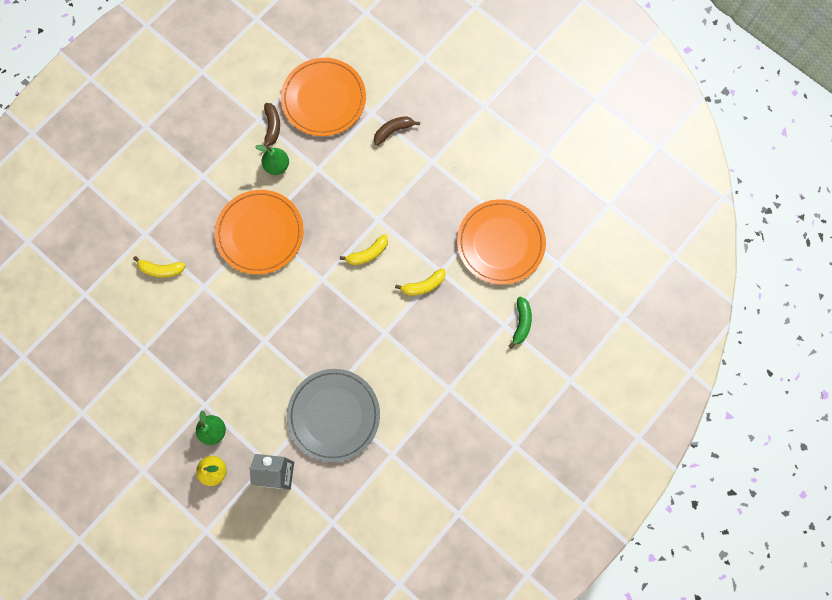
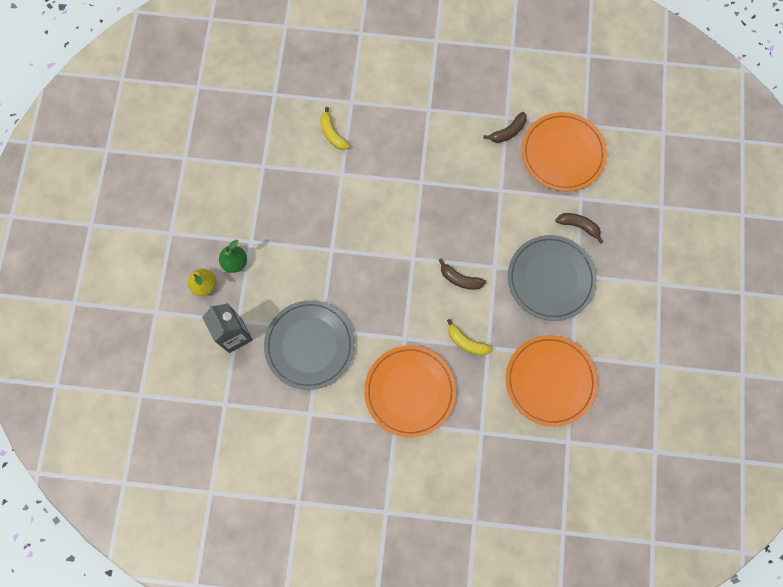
camera: 55 degrees right, 0 degrees up
orange plate [215,190,304,274] -> orange plate moved to [364,345,456,438]
green pear [255,145,289,175] -> none
yellow banana [340,234,388,265] -> brown banana [438,258,486,290]
green banana [509,297,532,348] -> none
none -> grey plate [508,235,597,321]

